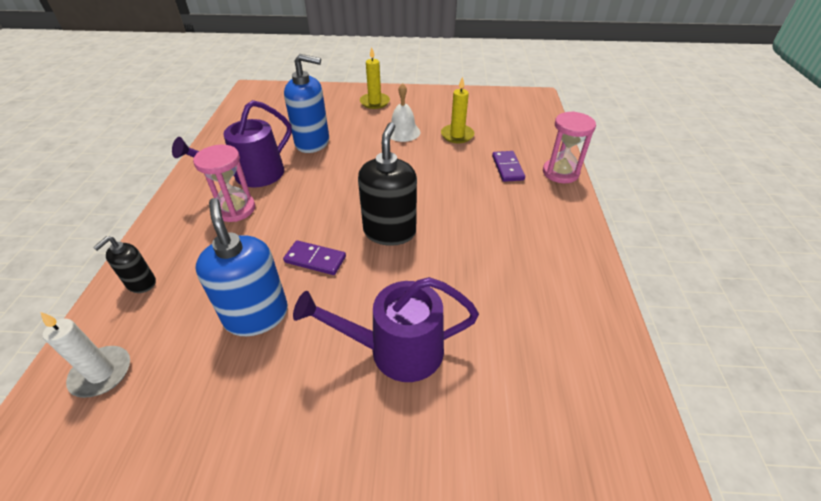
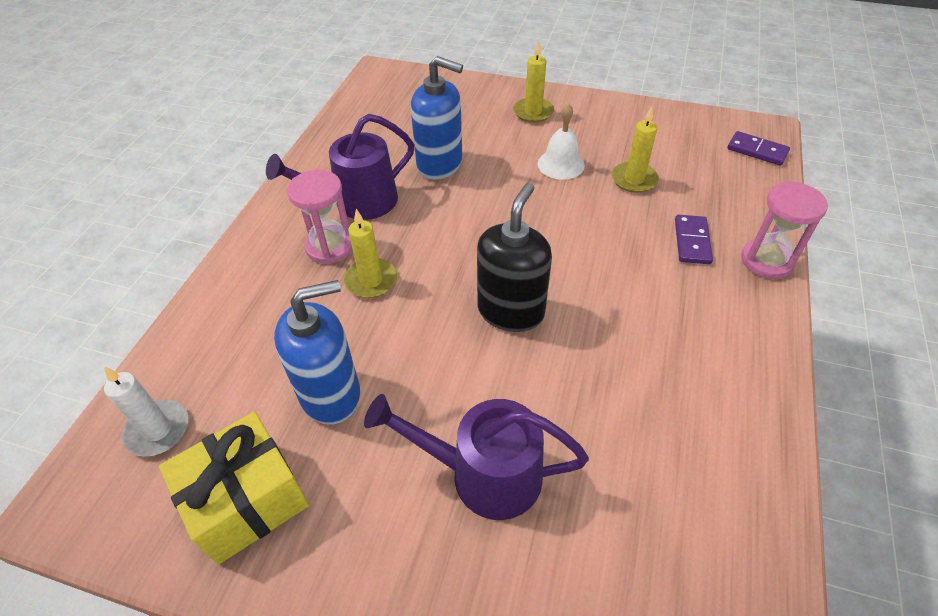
camera: 15 degrees right, 5 degrees up
black soap dispenser [93,236,156,293] -> none
blue soap dispenser [195,198,288,336] -> blue soap dispenser turned 75 degrees clockwise [274,280,361,425]
purple domino [283,240,346,275] -> purple domino moved to [727,131,790,166]
none -> yellow gift [159,412,309,565]
none -> yellow candle [344,209,397,298]

